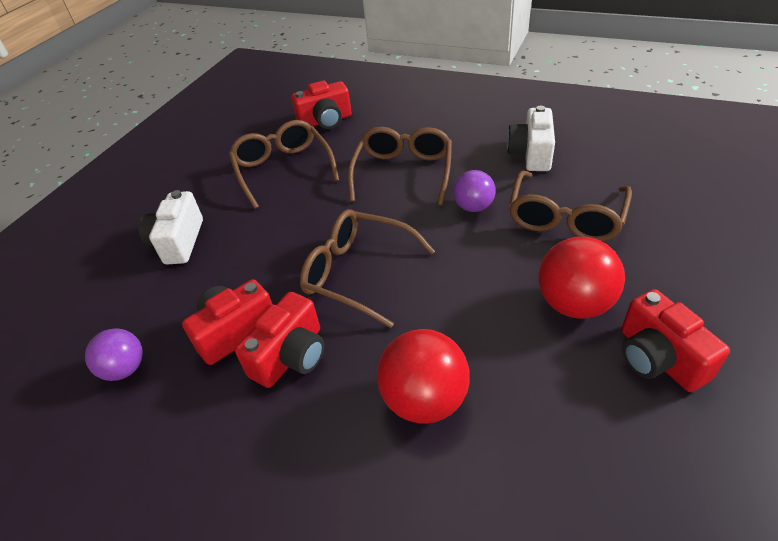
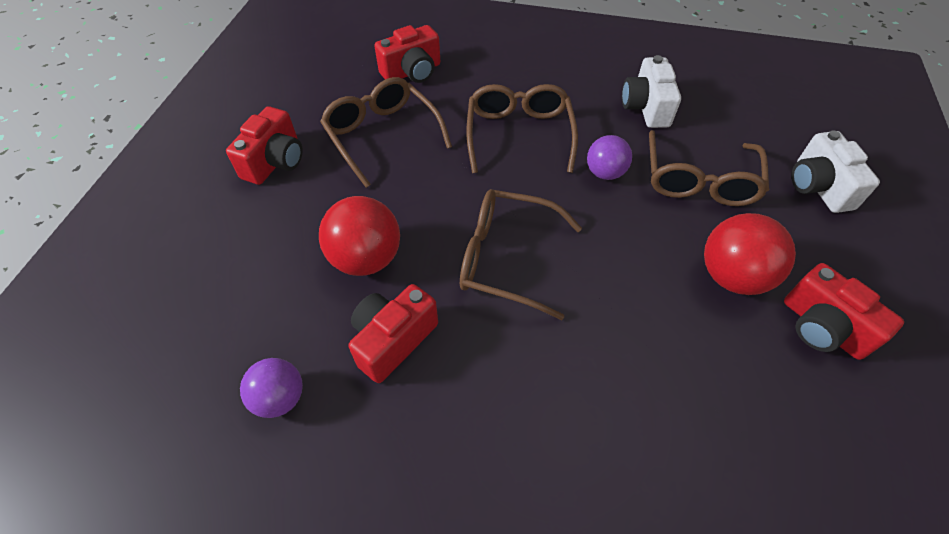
camera: 15 degrees left, 10 degrees up
white camera [139,190,203,265] -> white camera moved to [791,130,880,213]
red camera [235,292,324,388] -> red camera moved to [226,106,303,185]
red ball [377,329,470,424] -> red ball moved to [319,196,400,276]

